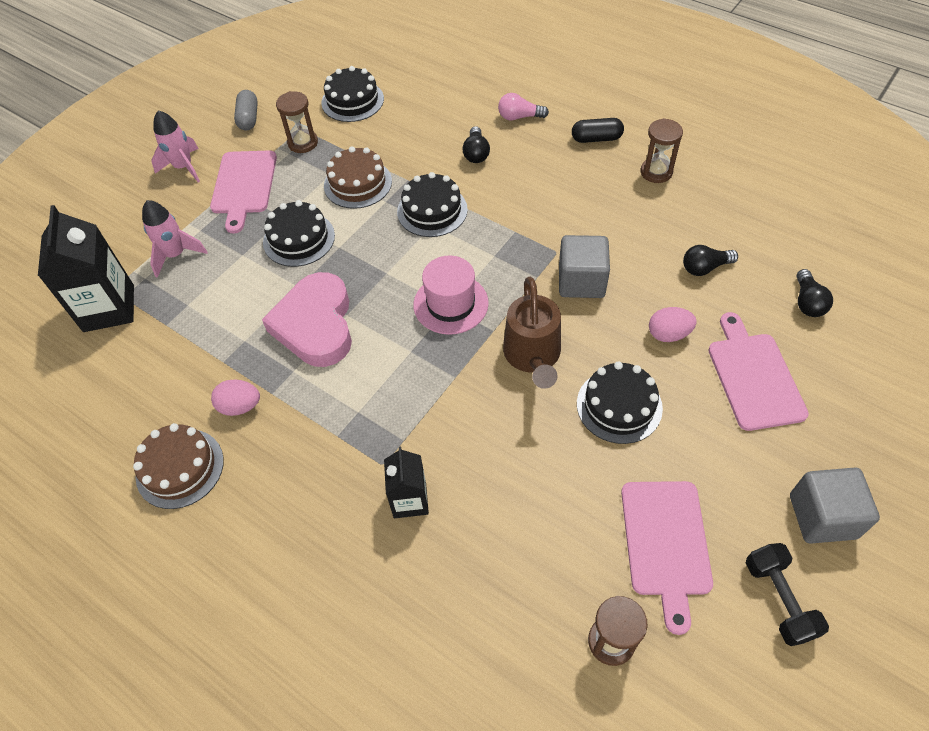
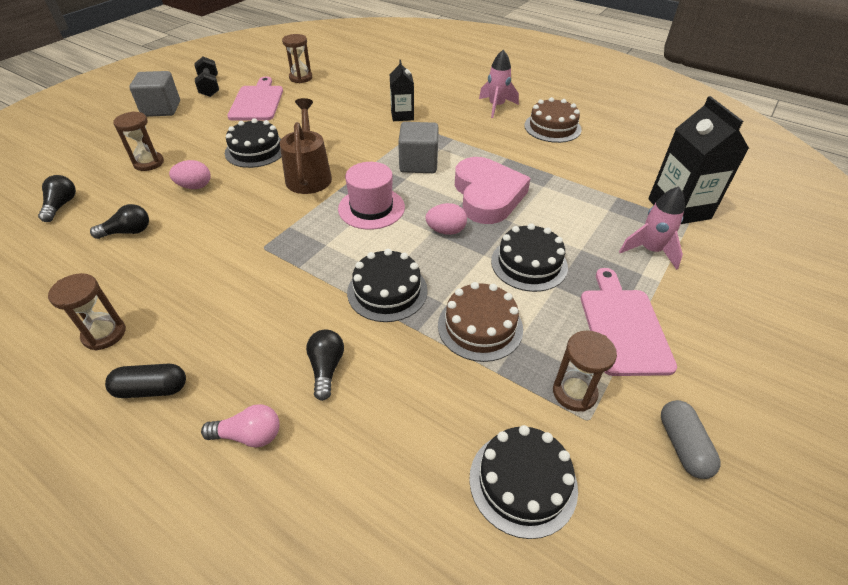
camera: 175 degrees right, 10 degrees down
pink rocket [151,110,200,183] -> pink rocket moved to [479,50,519,118]
pink egg [211,380,260,416] -> pink egg moved to [425,203,467,235]
grey cube [559,235,610,298] -> grey cube moved to [398,122,439,173]
pink cutting board [708,312,809,431] -> brown hourglass [113,111,164,171]

